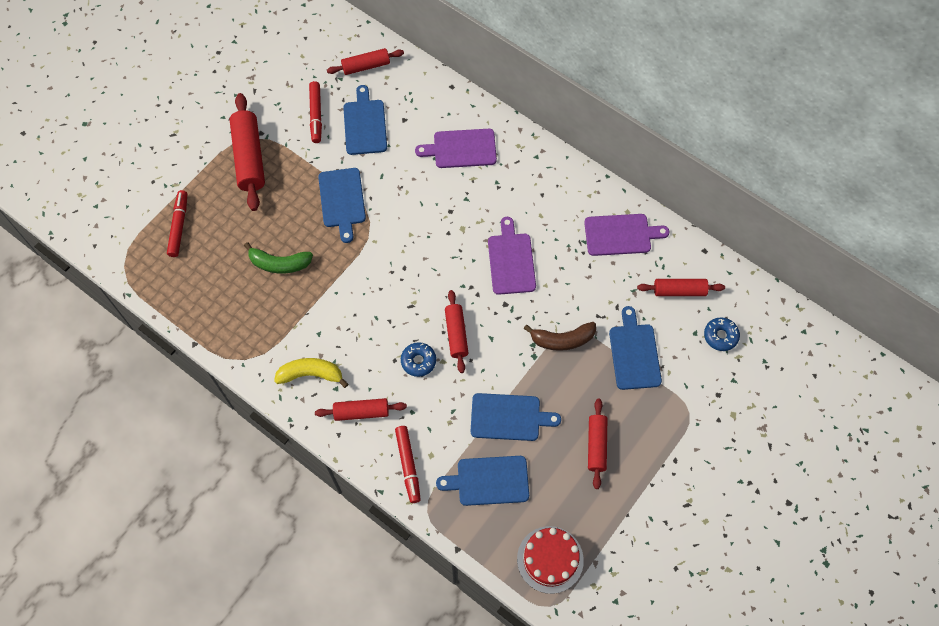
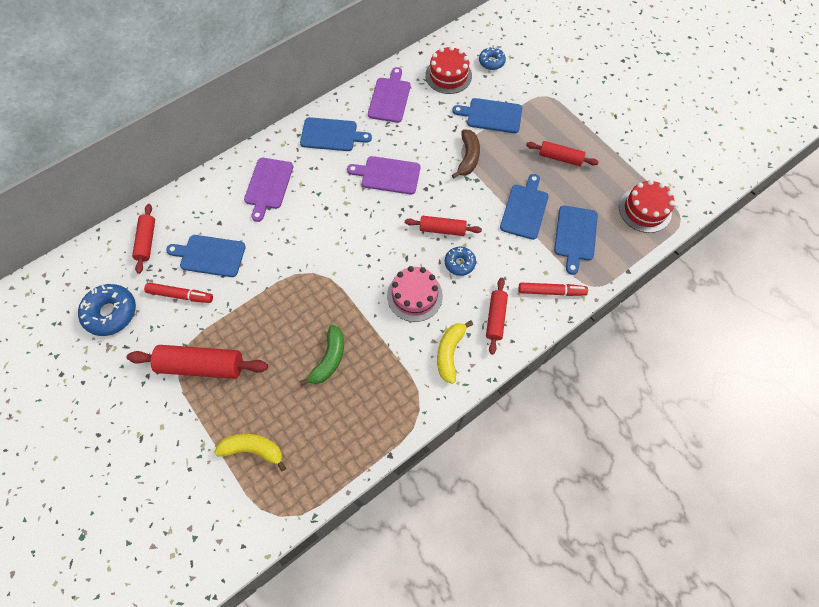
camera: 75 degrees left, 0 degrees up
red marker [167,190,187,257] -> yellow banana [214,434,286,472]
blue cutting board [318,168,366,243] -> blue cutting board moved to [300,117,372,151]
red rolling pin [637,279,725,296] -> red cake [425,46,472,94]
none -> blue donut [78,284,136,336]
none -> pink cake [387,266,443,322]

